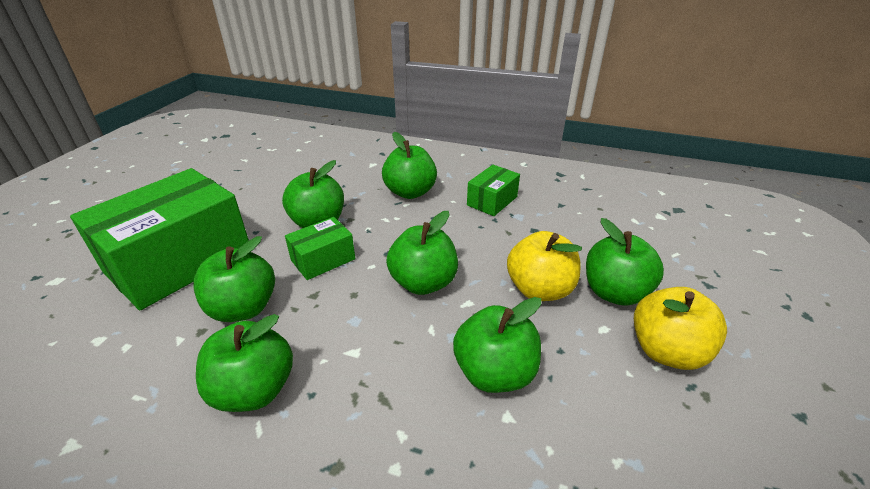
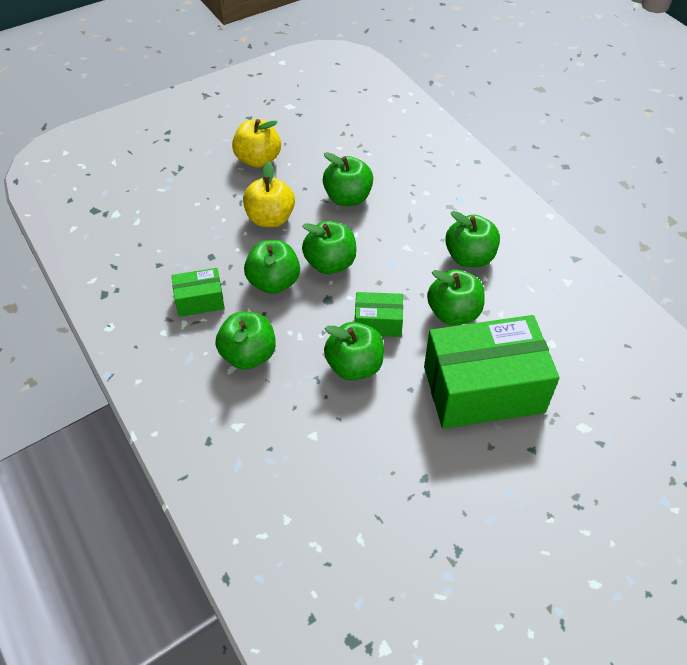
camera: 140 degrees left, 15 degrees up
green apple [586,218,664,306] -> green apple moved to [244,240,300,294]

